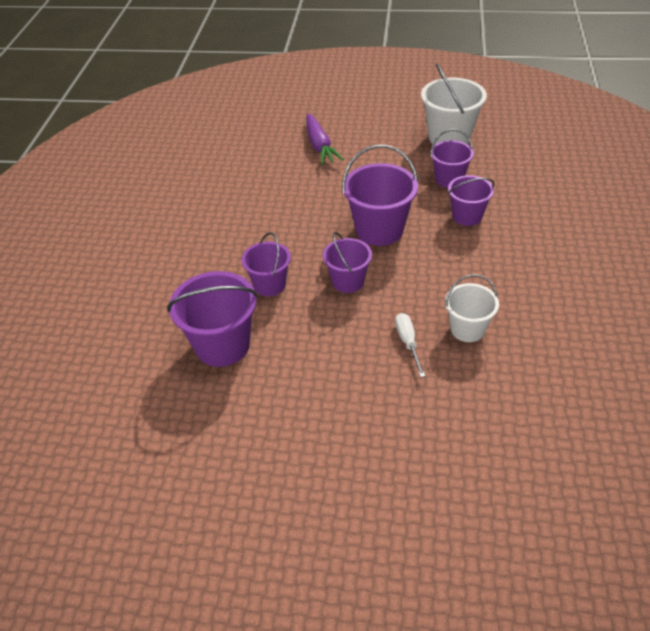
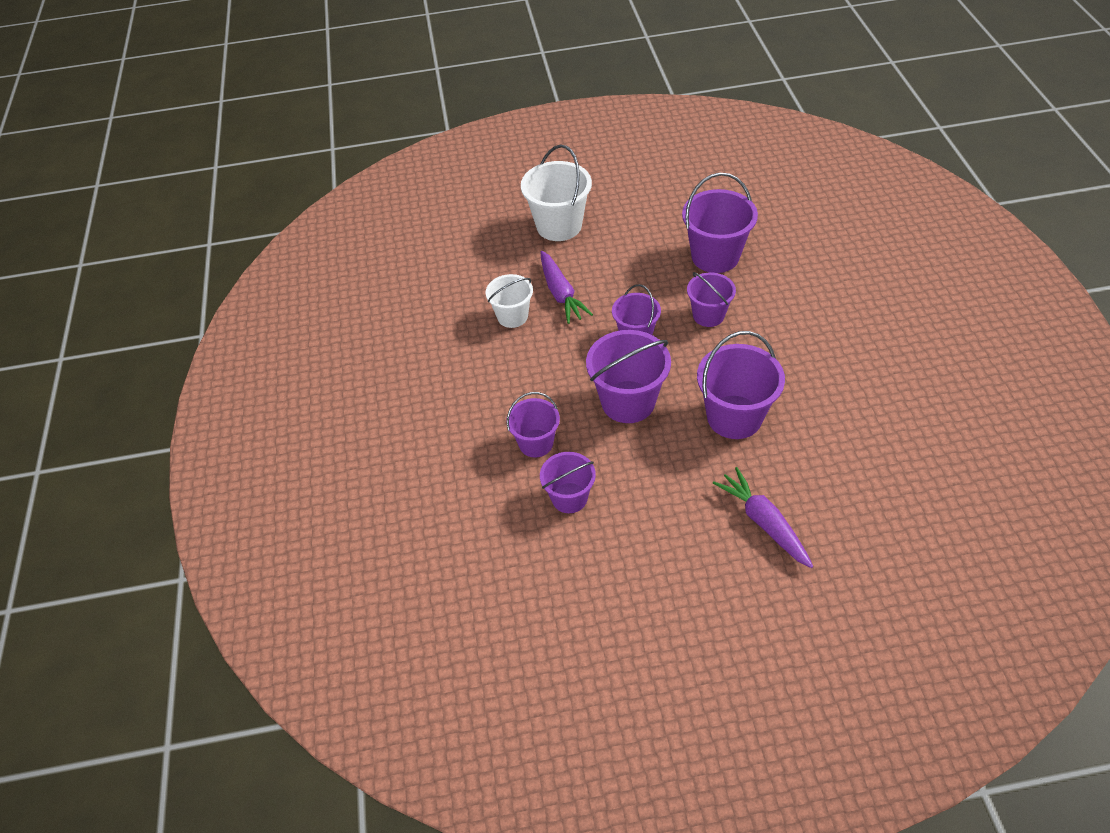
camera: 165 degrees right, 5 degrees up
white screwdriver [395,313,425,377] -> purple carrot [541,251,593,324]
white bucket [421,64,487,145] -> white bucket moved to [521,145,592,241]
none -> purple bucket [697,331,785,439]

